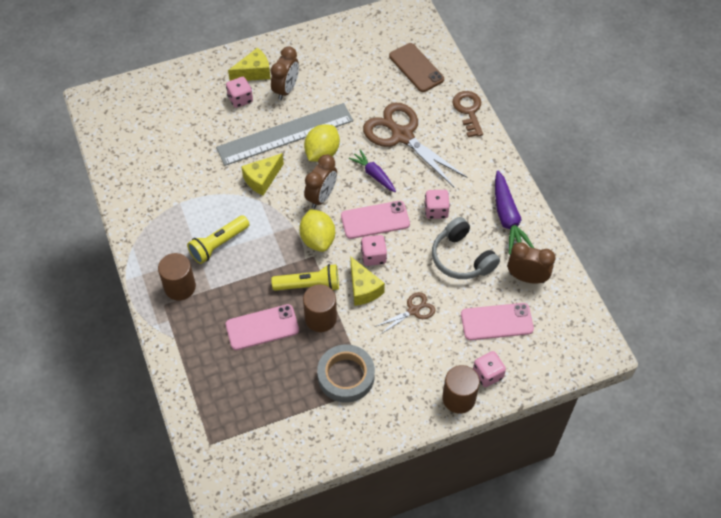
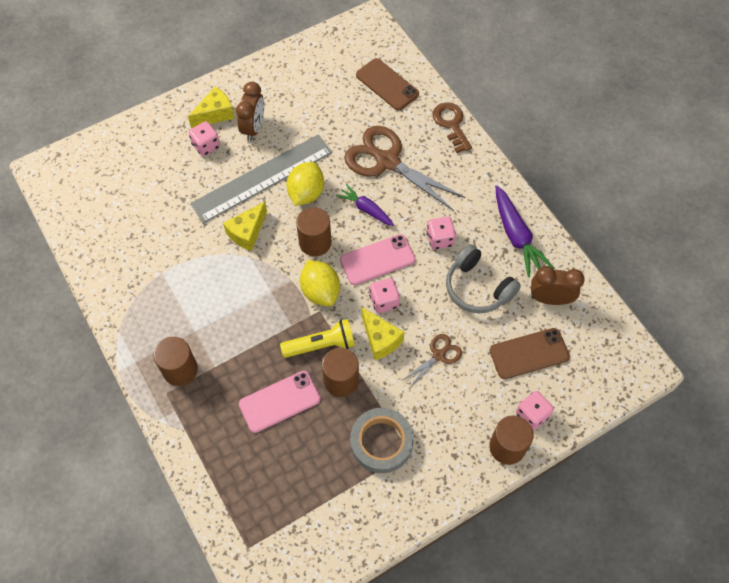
camera: 10 degrees left, 5 degrees up
yellow flashlight [187,215,250,264] -> none
brown clock [304,155,337,209] -> brown cylinder [296,207,332,256]
pink phone [461,303,534,340] -> brown phone [489,328,570,379]

